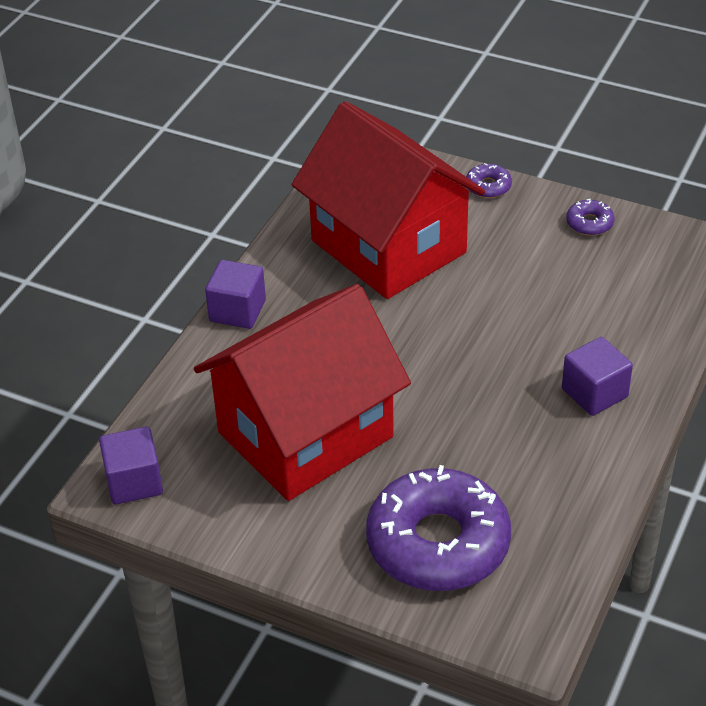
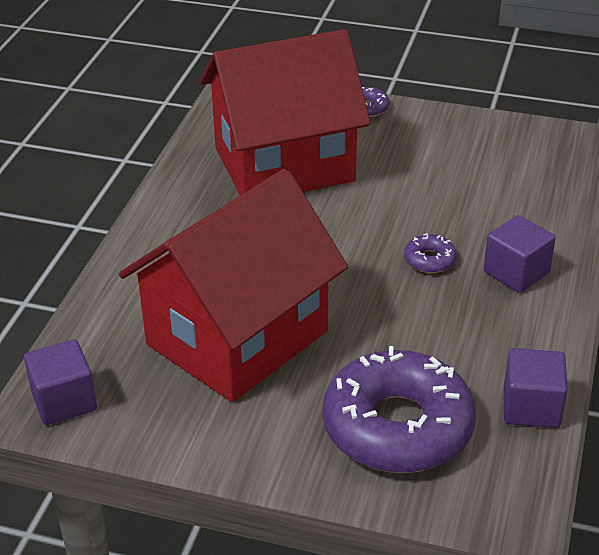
camera: 10 degrees left, 5 degrees down
purple cube [205,260,266,329] -> purple cube moved to [504,348,568,428]
red house [292,101,485,299] -> red house turned 60 degrees counterclockwise [200,29,370,195]
purple donut [566,199,615,236] -> purple donut moved to [404,233,457,273]

